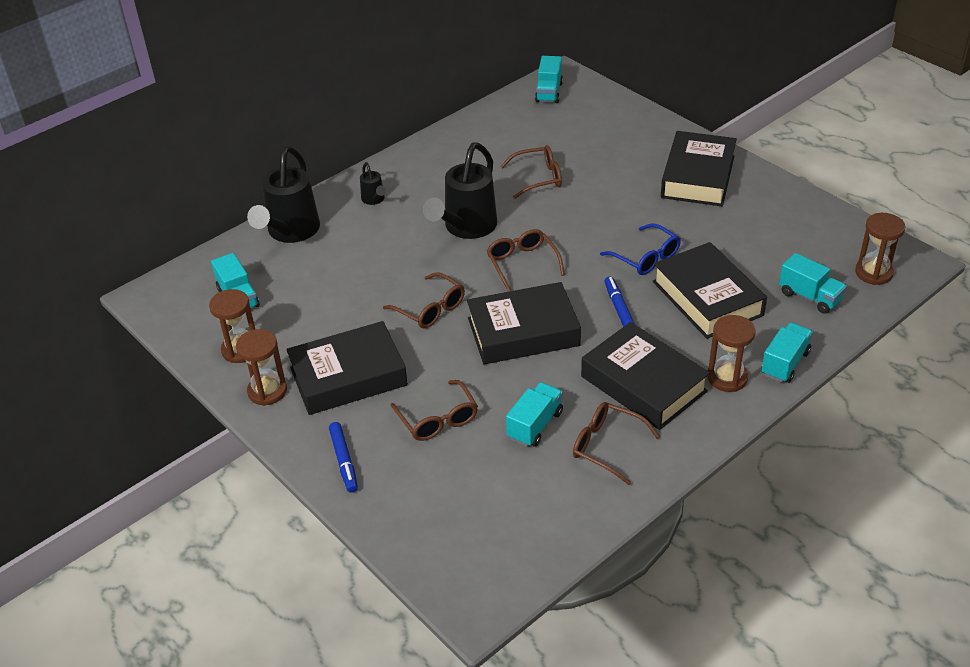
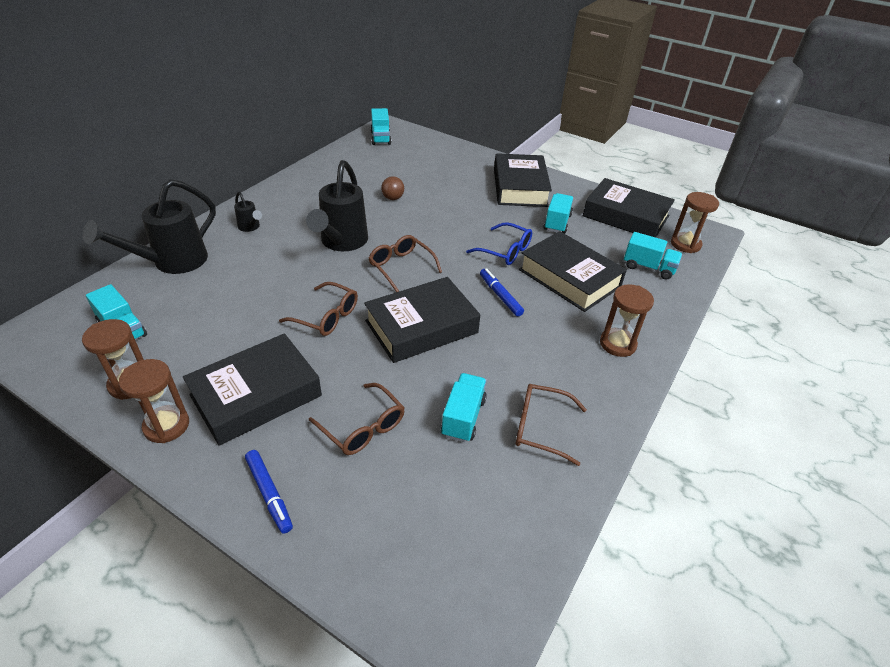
camera: 20 degrees left, 0 degrees up
black watering can [247,146,320,243] -> black watering can turned 45 degrees clockwise [83,179,216,274]
brown glasses [501,145,562,199] -> brown ball [381,176,404,200]
black book [581,322,710,430] -> black book moved to [583,178,675,238]
turquoise truck [761,323,813,383] -> turquoise truck moved to [543,193,573,234]

